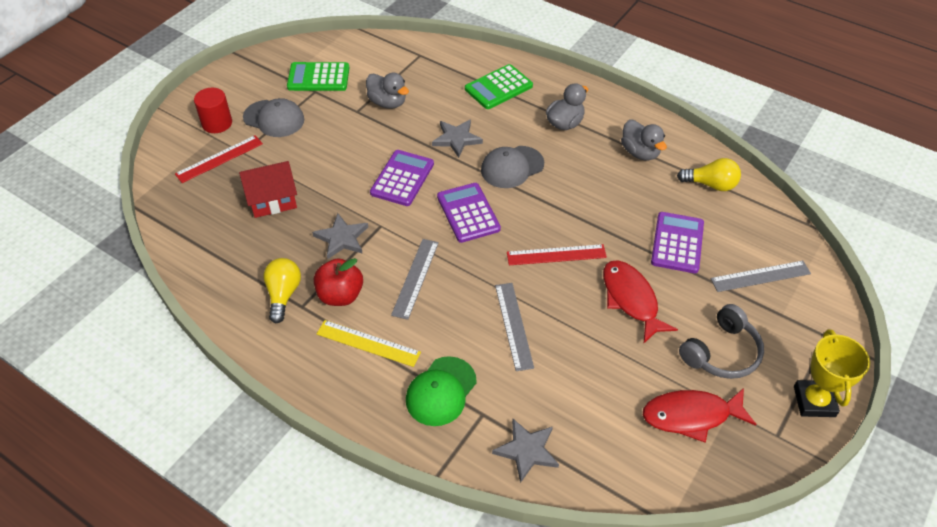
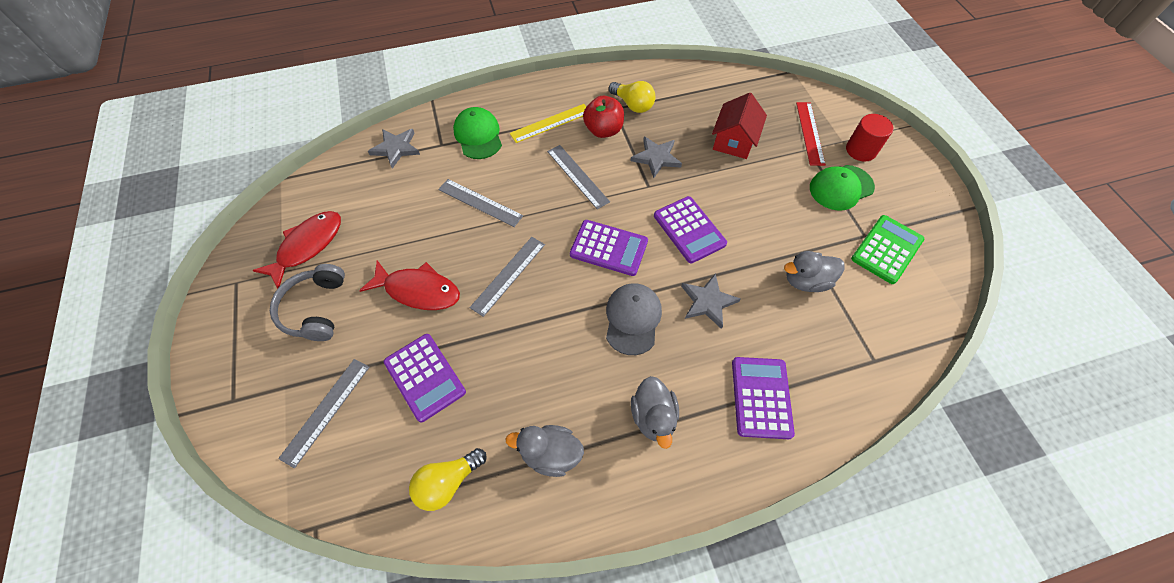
camera: 130 degrees right, 10 degrees up
grey cap [243,98,304,137] -> green cap [810,165,875,211]
green calculator [465,64,533,109] -> purple calculator [732,357,795,439]
red ruler [507,244,607,265] -> grey ruler [470,237,545,317]
yellow trophy [794,329,870,417] -> none

